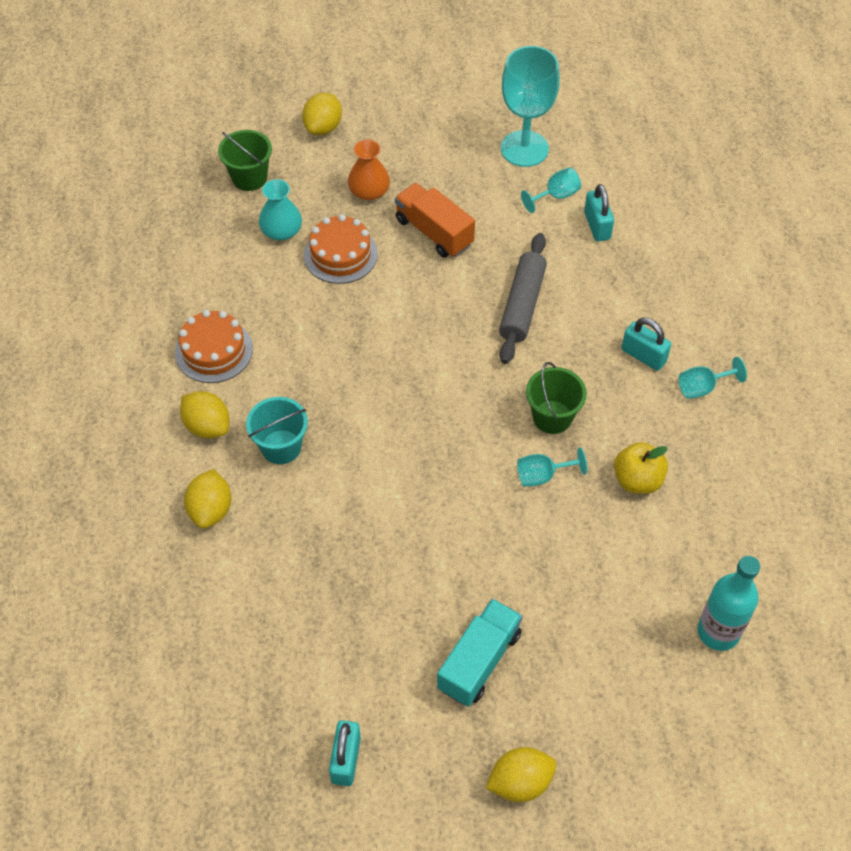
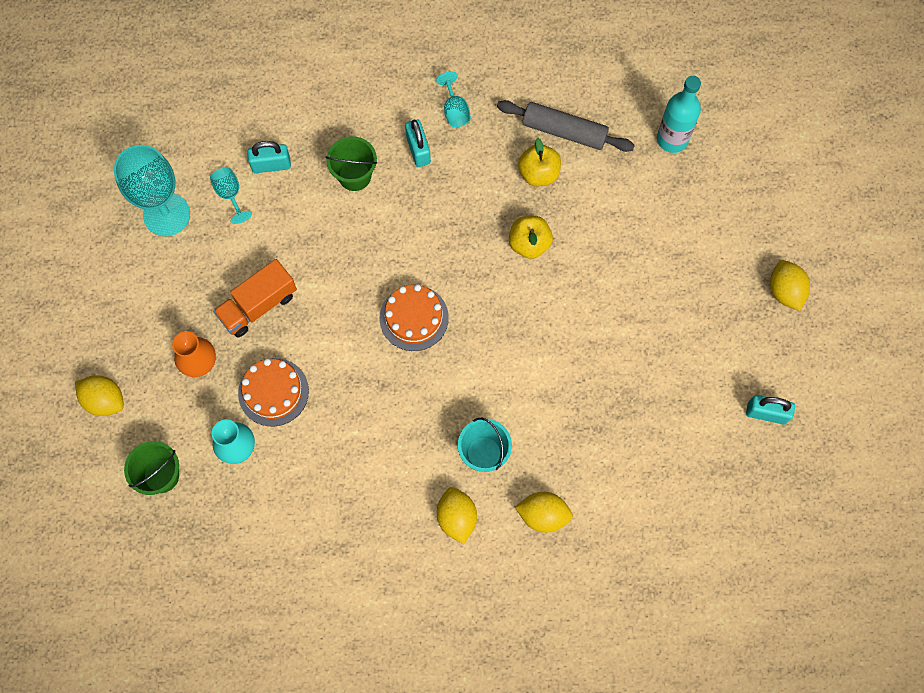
camera: 85 degrees left, 15 degrees up
orange cake [175,310,253,383] -> orange cake moved to [380,284,449,351]
yellow lemon [180,391,229,439] -> yellow lemon turned 60 degrees counterclockwise [437,487,477,544]
turquoise truck [437,598,523,707] -> none
grey rolling pin [499,233,547,364] -> grey rolling pin moved to [497,100,635,152]
turquoise goblet [517,447,587,487] -> yellow apple [509,216,553,259]
green bucket [526,362,587,434] -> green bucket moved to [326,136,378,191]
turquoise padlock [622,318,671,371] -> turquoise padlock turned 60 degrees counterclockwise [405,120,431,167]

